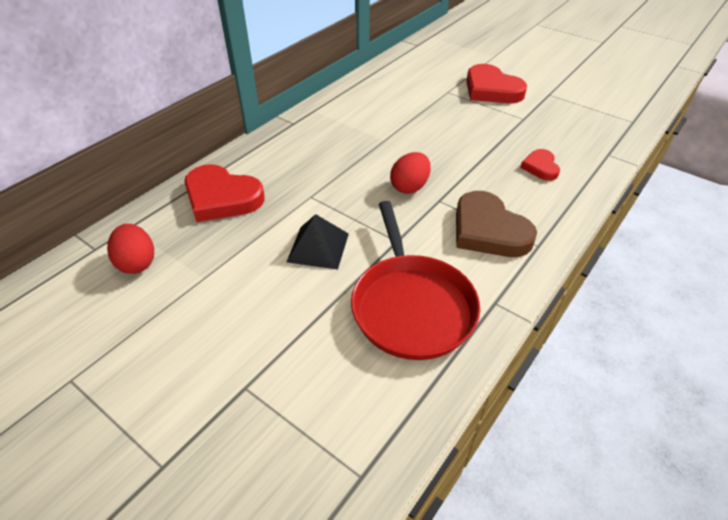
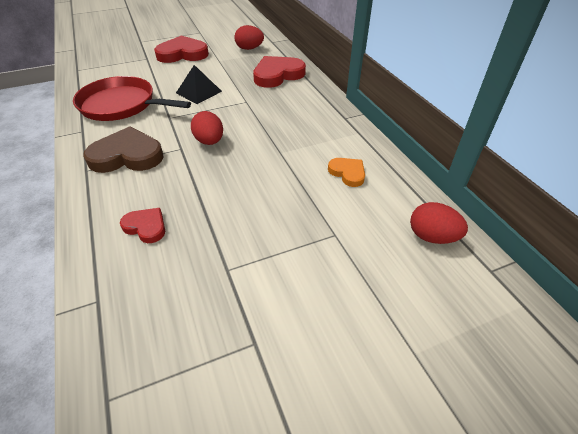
camera: 120 degrees right, 0 degrees up
red heart [466,64,527,103] -> red heart moved to [154,35,209,63]
none -> orange heart [328,158,365,187]
none -> red egg [410,202,468,244]

